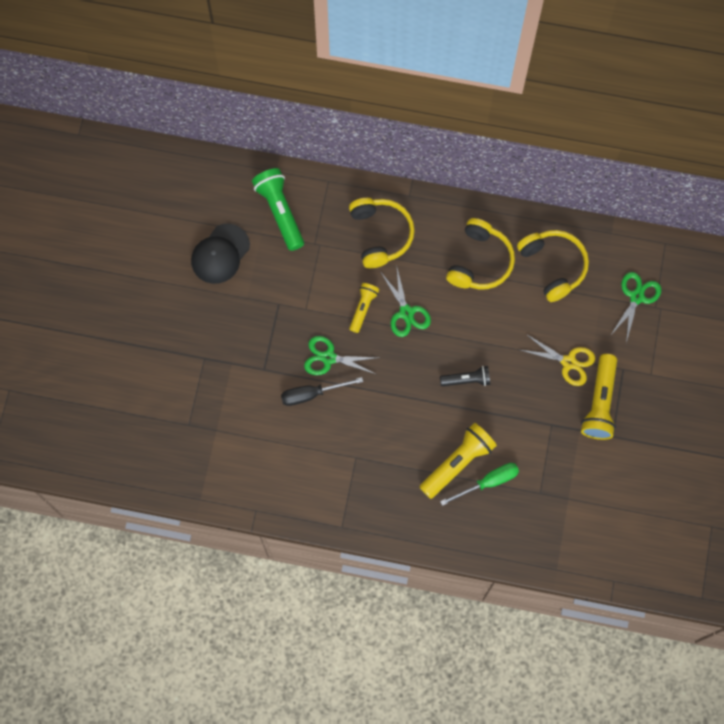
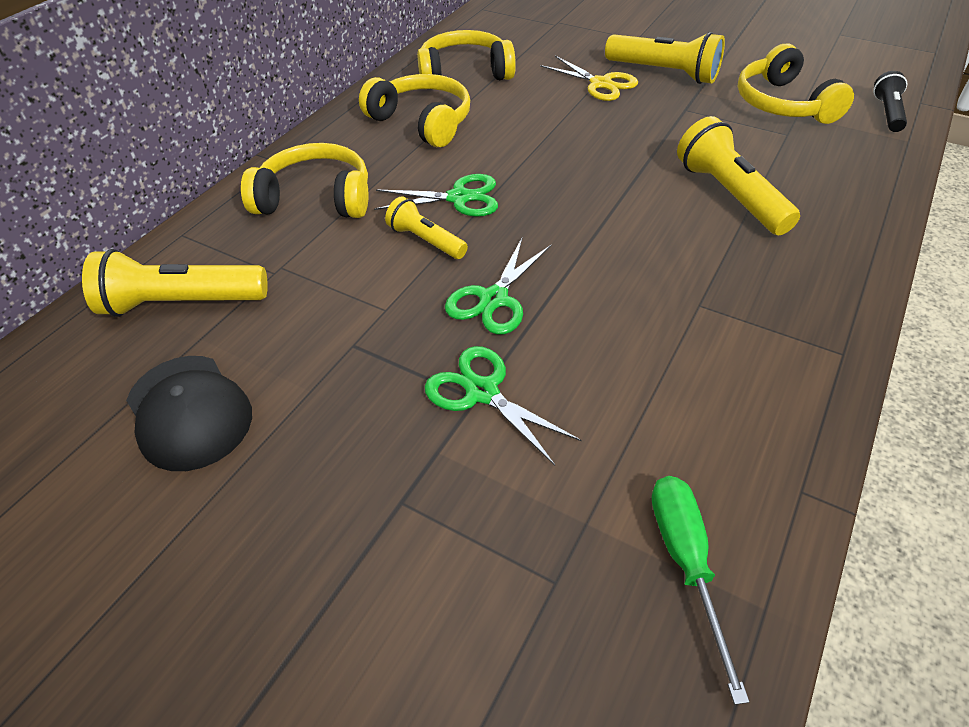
camera: 70 degrees left, 25 degrees down
green flashlight [252,168,304,251] -> yellow flashlight [82,249,268,317]
black screwdriver [281,377,363,406] -> none
black flashlight [440,366,490,386] -> black flashlight moved to [873,71,907,132]
green screwdriver [440,463,519,506] -> green screwdriver moved to [652,476,749,705]
yellow scissors [521,334,595,386] -> yellow scissors turned 90 degrees clockwise [540,56,638,101]
green scissors [610,272,661,343] -> green scissors moved to [424,346,582,466]
none -> yellow headphones [738,44,854,124]

